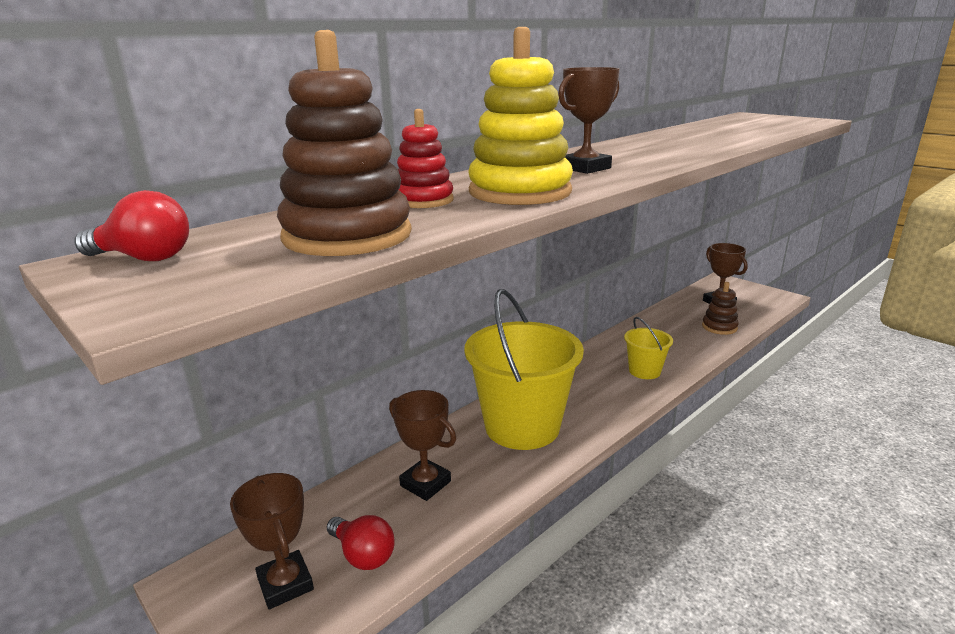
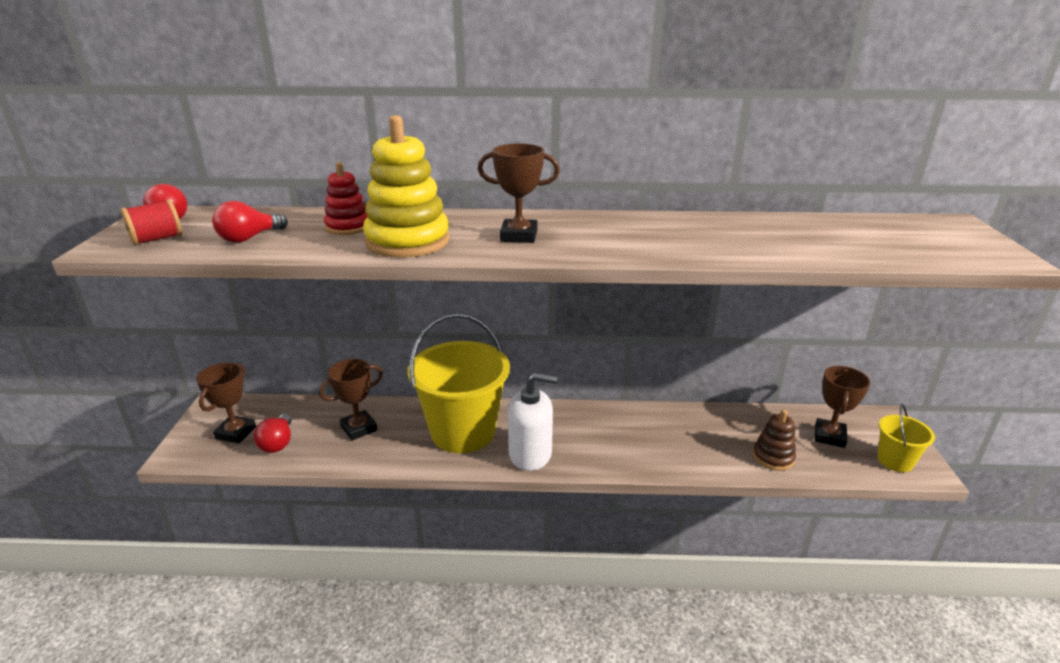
camera: 45 degrees right, 5 degrees up
brown stacking toy [277,30,412,256] -> red light bulb [212,201,288,243]
brown trophy [389,390,456,501] -> brown trophy turned 60 degrees clockwise [319,359,383,440]
yellow bucket [624,317,673,379] -> yellow bucket moved to [878,404,935,472]
none -> red spool [121,200,182,245]
none -> white soap dispenser [508,373,557,471]

